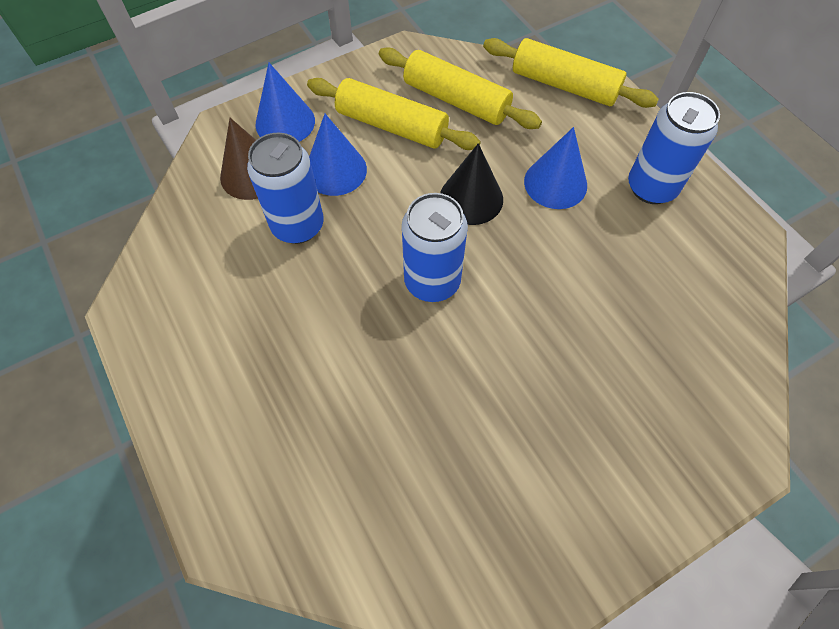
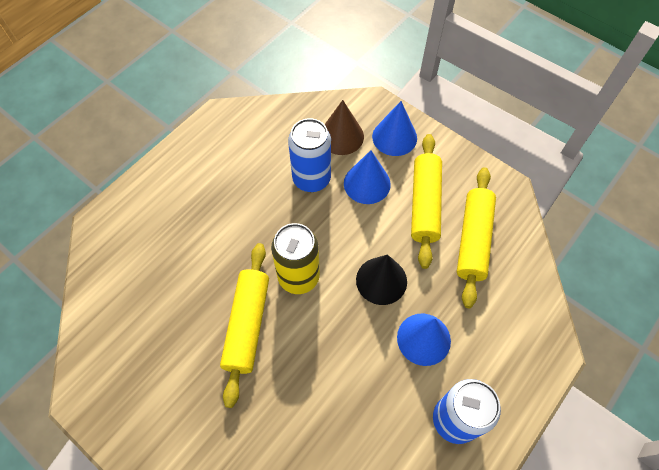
camera: 70 degrees right, 0 degrees up
blue can [402,193,468,302] -> yellow can [271,223,320,294]
yellow rolling pin [483,38,659,108] -> yellow rolling pin moved to [220,243,269,408]

